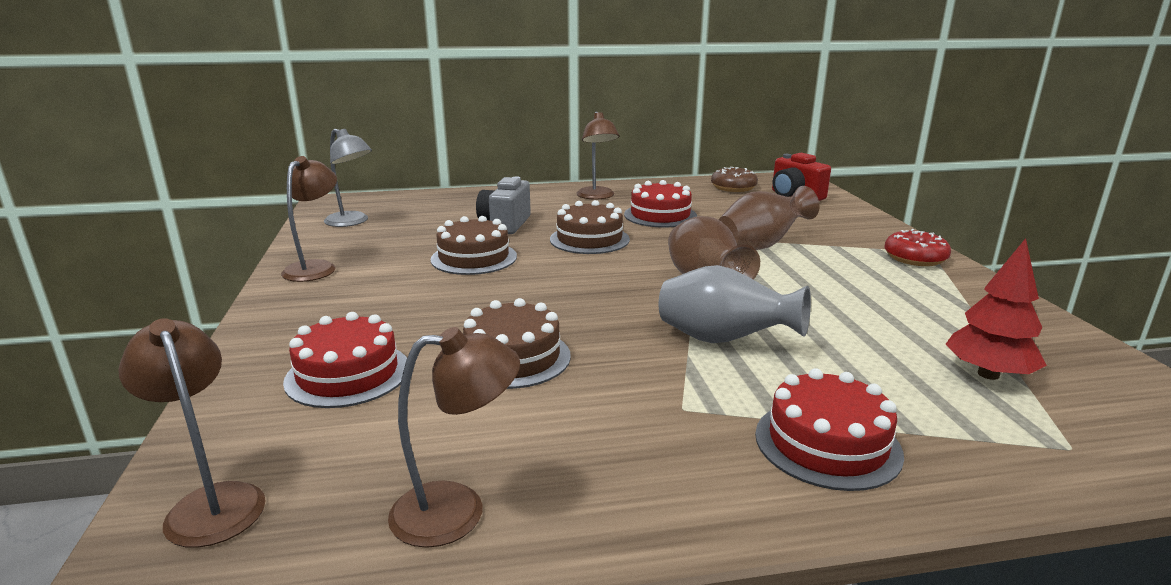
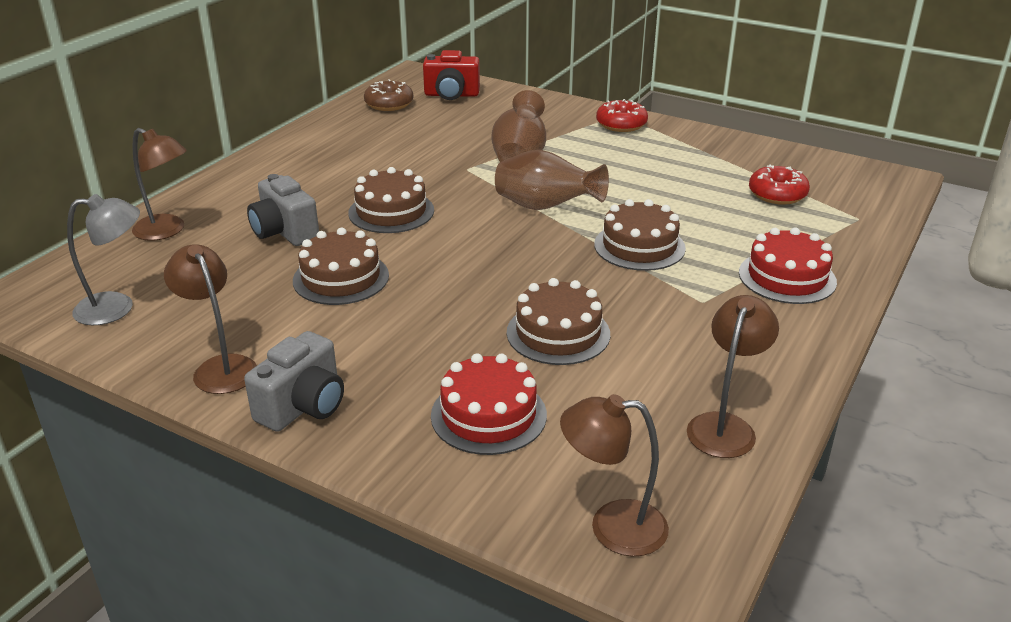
camera: 50 degrees left, 10 degrees up
brown lamp [577,111,620,200] -> brown lamp moved to [132,128,187,241]
red cake [624,180,697,228] -> none
grey vase [659,265,811,343] -> brown cake [594,199,686,271]
red tree [946,238,1047,380] -> red donut [749,164,810,205]
none -> grey camera [244,331,344,432]

